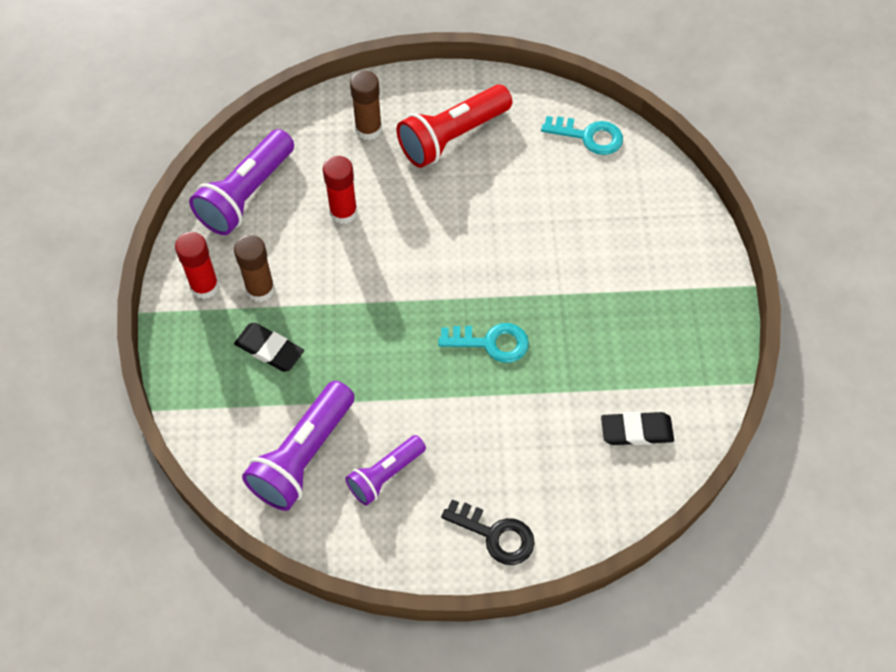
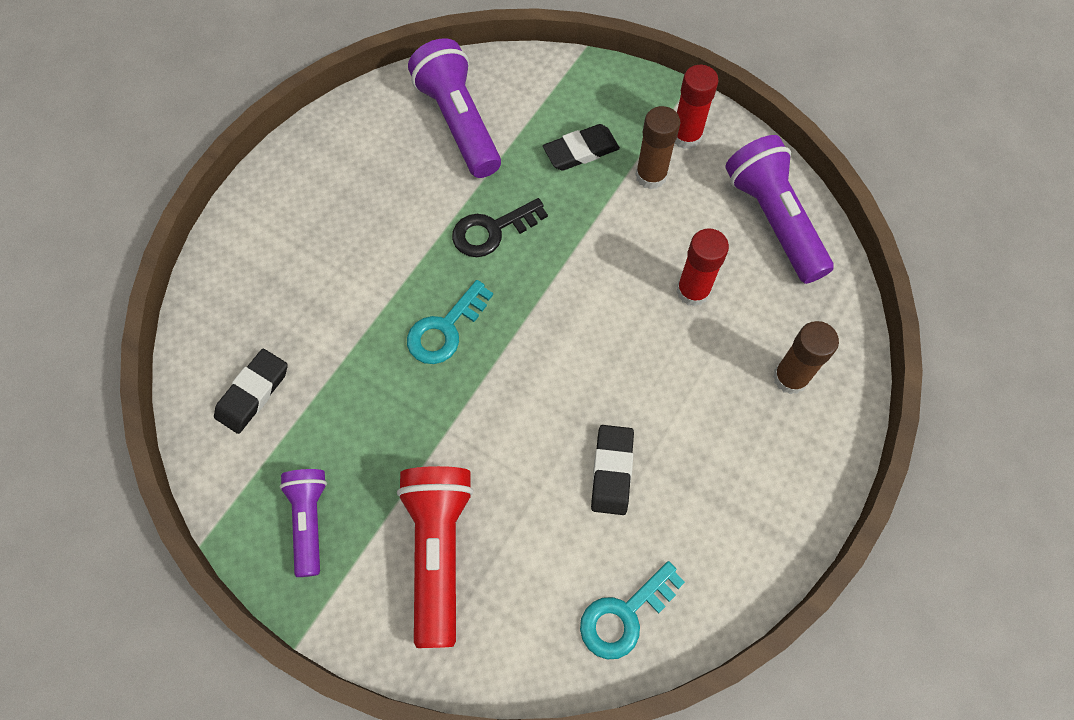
camera: 125 degrees right, 5 degrees up
purple flashlight [345,435,426,505] -> purple flashlight moved to [280,469,327,577]
red flashlight [396,84,512,168] -> red flashlight moved to [397,466,474,648]
black key [441,499,535,565] -> black key moved to [452,198,548,257]
none -> black eraser [591,425,634,515]

